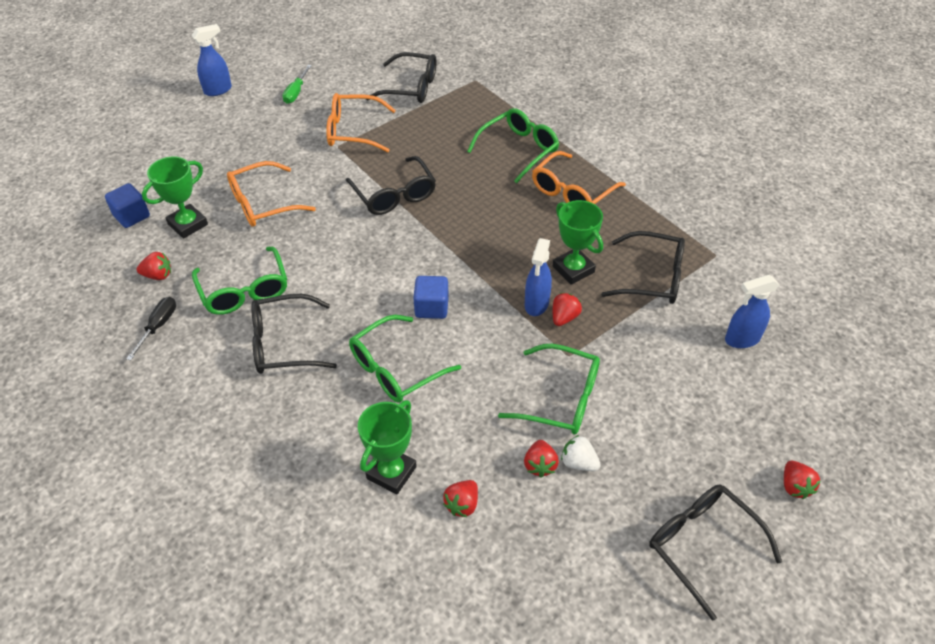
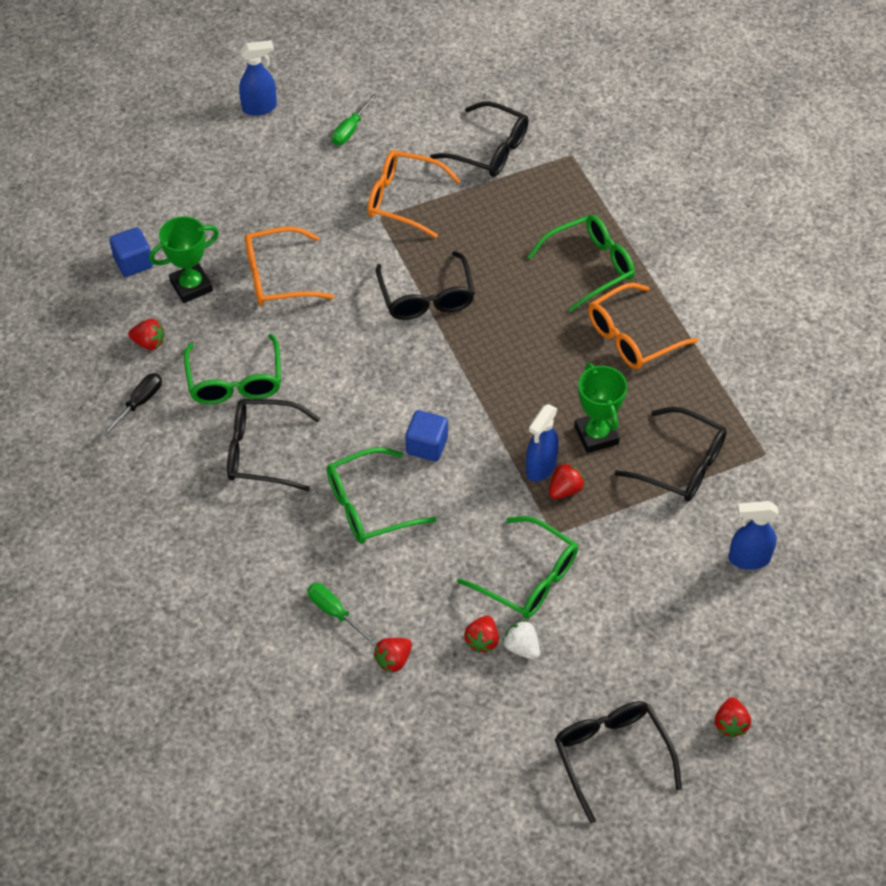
camera: 15 degrees right, 5 degrees up
green trophy [358,400,417,495] -> green screwdriver [307,583,378,646]

